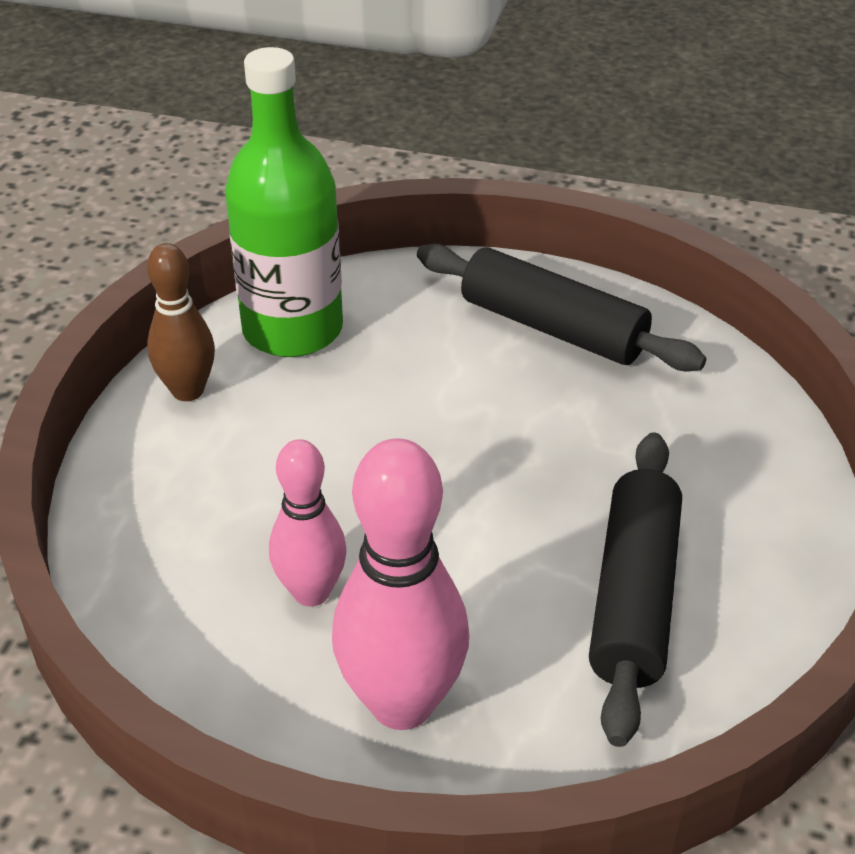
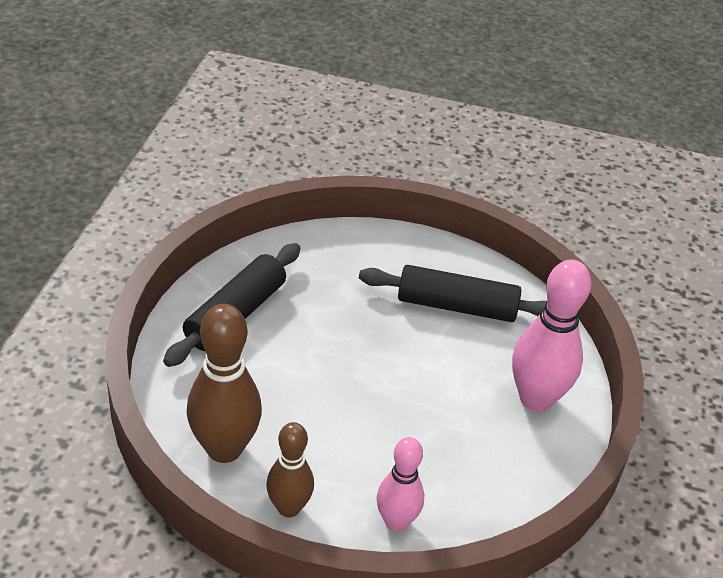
camera: 95 degrees left, 0 degrees up
green bottle [225,47,343,357] -> brown bowling pin [187,304,262,463]
pink bowling pin [269,439,347,607] -> pink bowling pin moved to [377,437,424,532]

